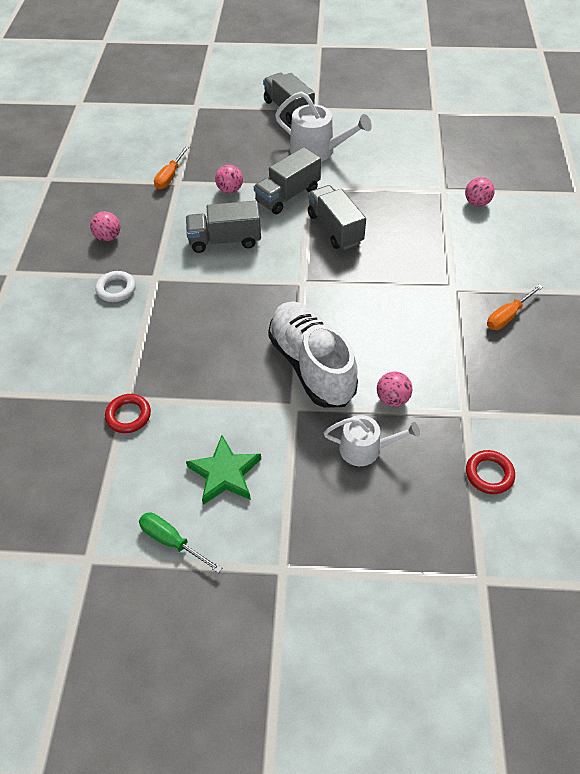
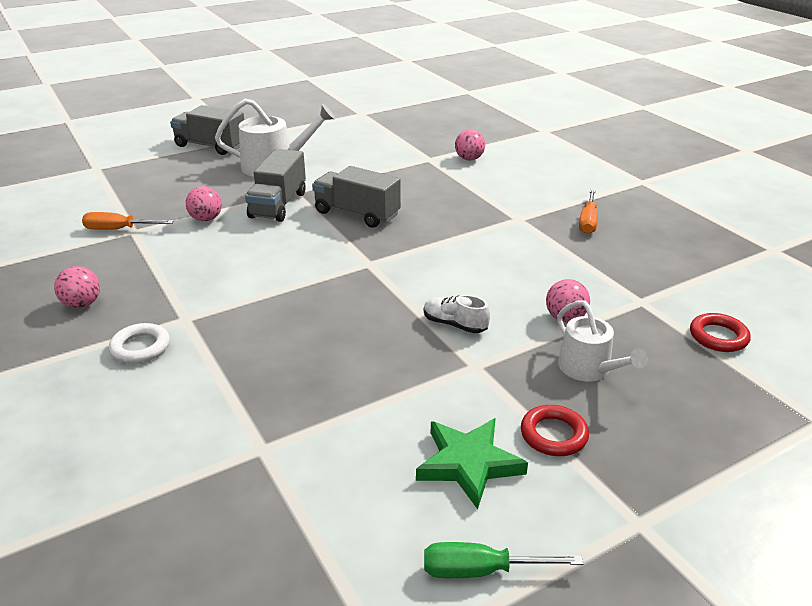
camera: 35 degrees left, 20 degrees down
red ring [105,394,151,433] -> red ring moved to [521,405,589,456]
orange screwdriver [154,146,189,189] -> orange screwdriver turned 105 degrees clockwise [82,212,174,230]
grey truck [186,201,261,253] -> none
white shoe [268,301,358,408] -> white shoe [424,295,490,333], size x0.41
white watering can [324,415,420,466] -> white watering can turned 90 degrees clockwise [557,300,648,382]

